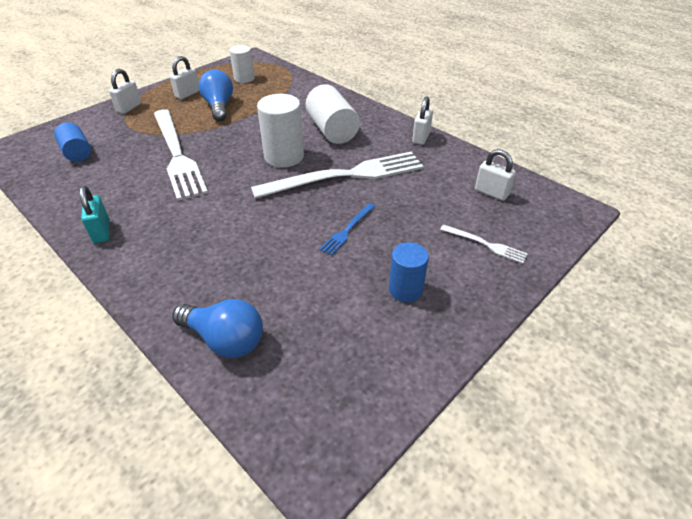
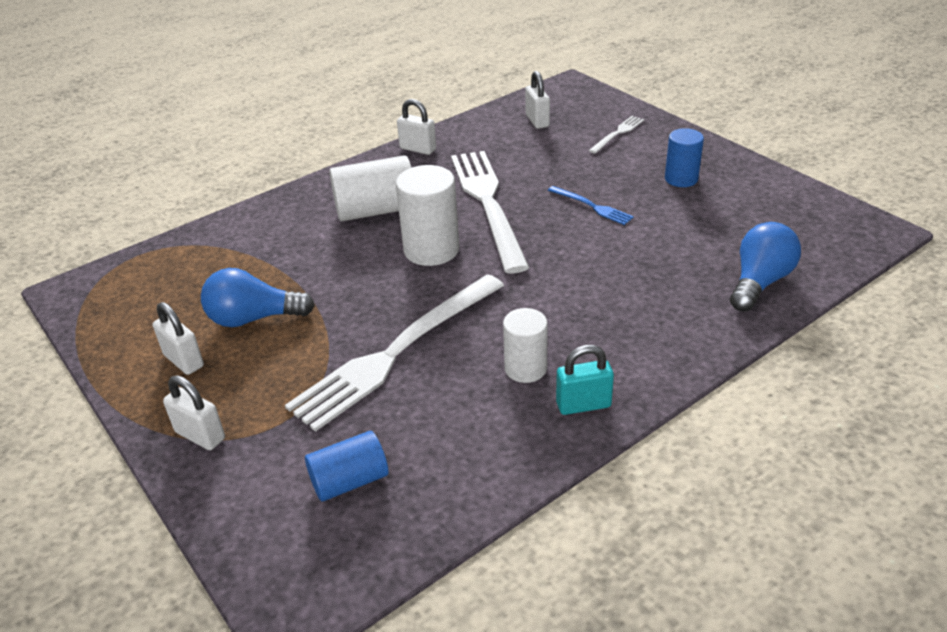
camera: 80 degrees left, 5 degrees down
white fork [154,109,208,201] -> white fork turned 150 degrees clockwise [285,274,504,432]
white cylinder [229,45,255,83] -> white cylinder moved to [503,308,548,383]
white padlock [475,149,516,201] -> white padlock turned 60 degrees counterclockwise [525,71,550,129]

